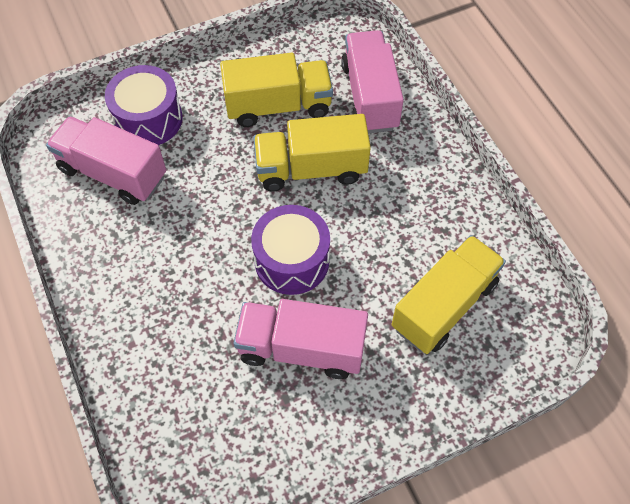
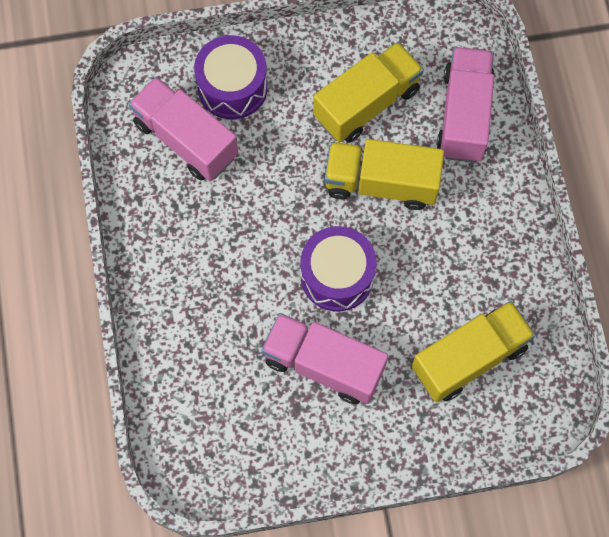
camera: 15 degrees right, 10 degrees up
yellow truck [220,53,333,127] -> yellow truck turned 45 degrees counterclockwise [313,42,424,143]

